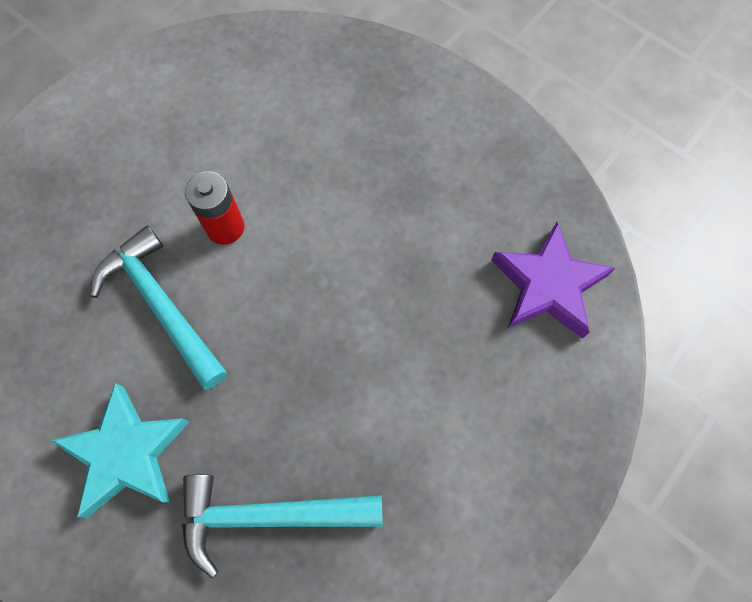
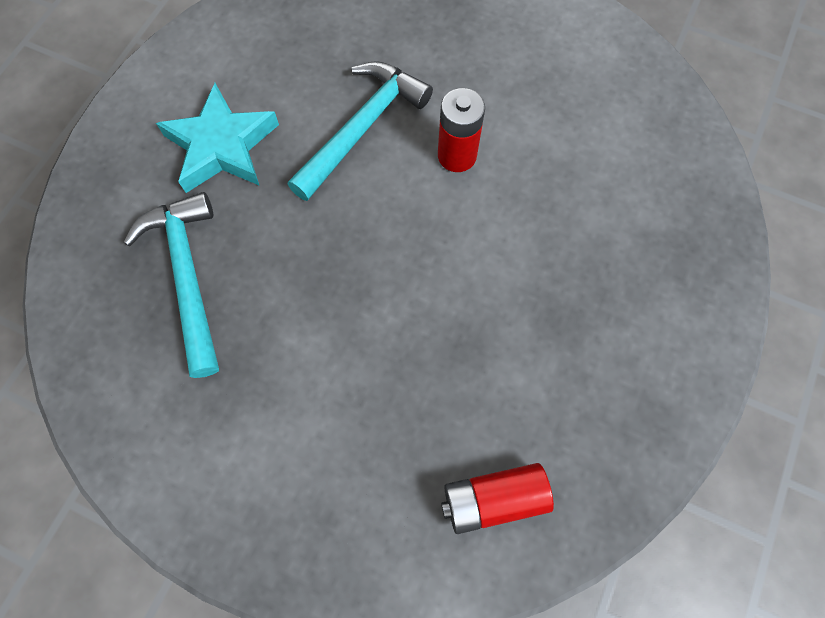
camera: 75 degrees right, 0 degrees up
purple star [491,222,615,339] -> red battery [441,463,554,534]

